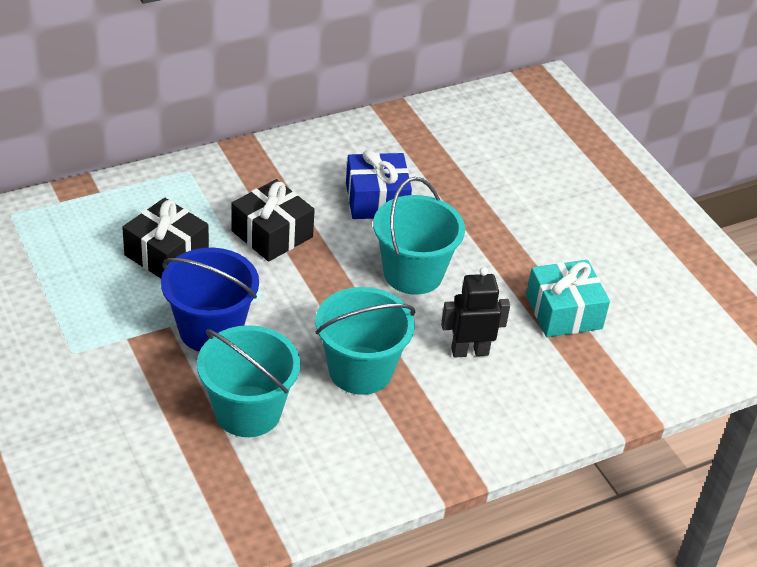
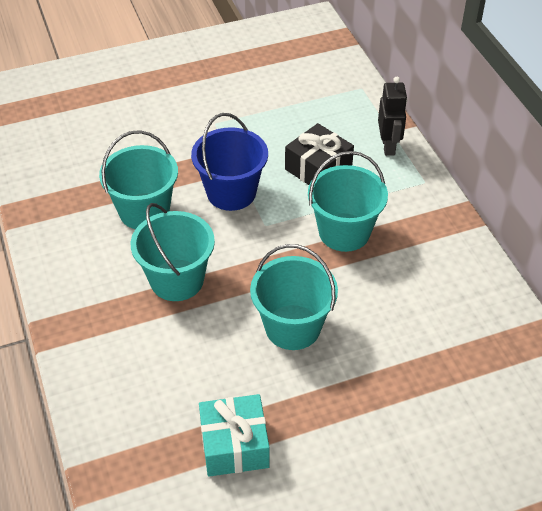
camera: 100 degrees right, 5 degrees up
black gift [231,179,315,262] -> turquoise bucket [308,151,388,252]
blue gift [346,150,412,219] -> none
black robot [441,267,510,358] -> black robot moved to [378,77,407,156]

